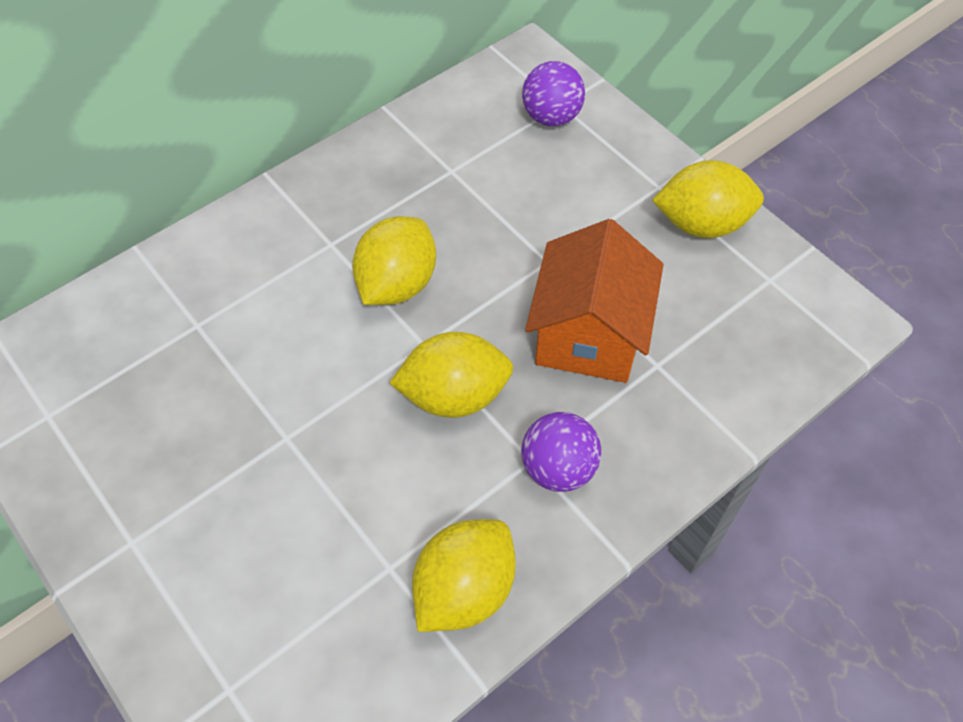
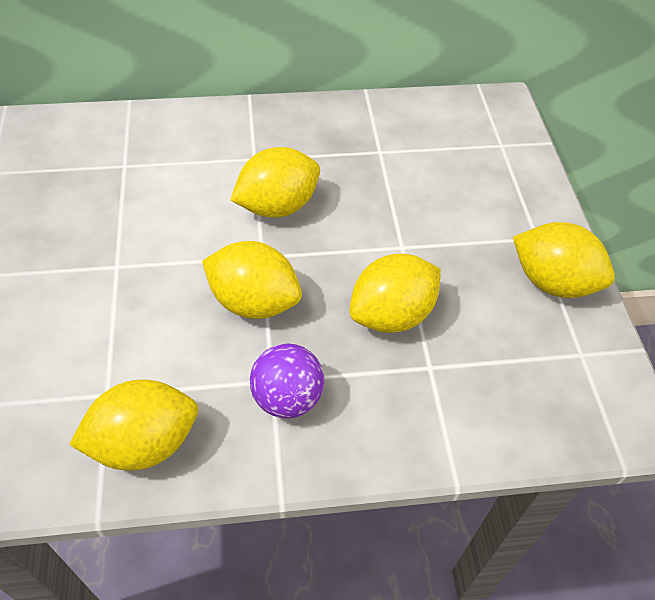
camera: 30 degrees right, 5 degrees down
purple ball [522,61,585,126] -> none
orange house [525,219,664,383] -> yellow lemon [349,254,441,333]

